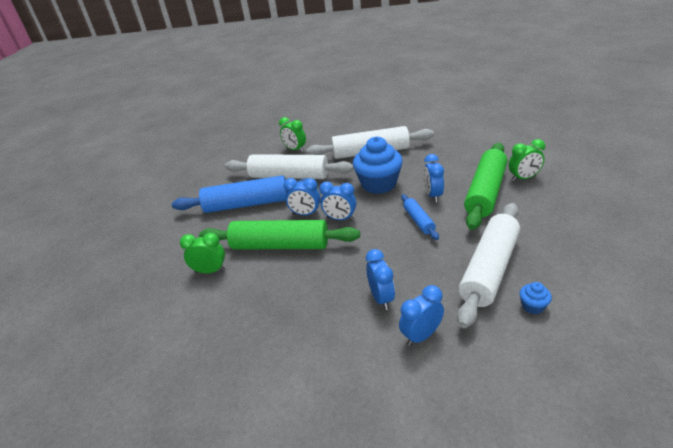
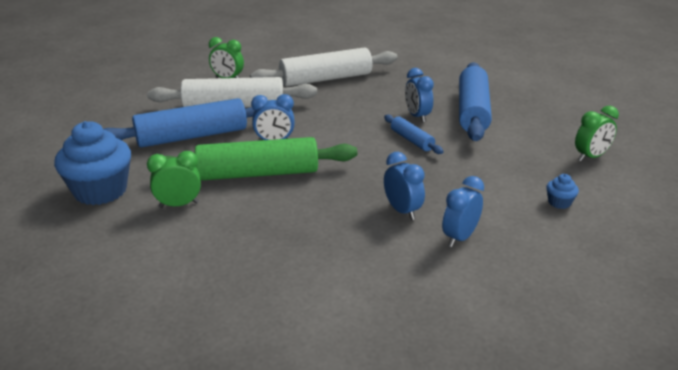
camera: 20 degrees left, 5 degrees down
blue clock [319,181,356,220] -> none
blue cupcake [353,137,403,194] -> blue cupcake moved to [54,121,131,205]
white rolling pin [457,203,520,328] -> none
green rolling pin [464,143,507,230] -> blue rolling pin [459,62,492,141]
green clock [509,139,545,181] -> green clock moved to [575,106,619,161]

